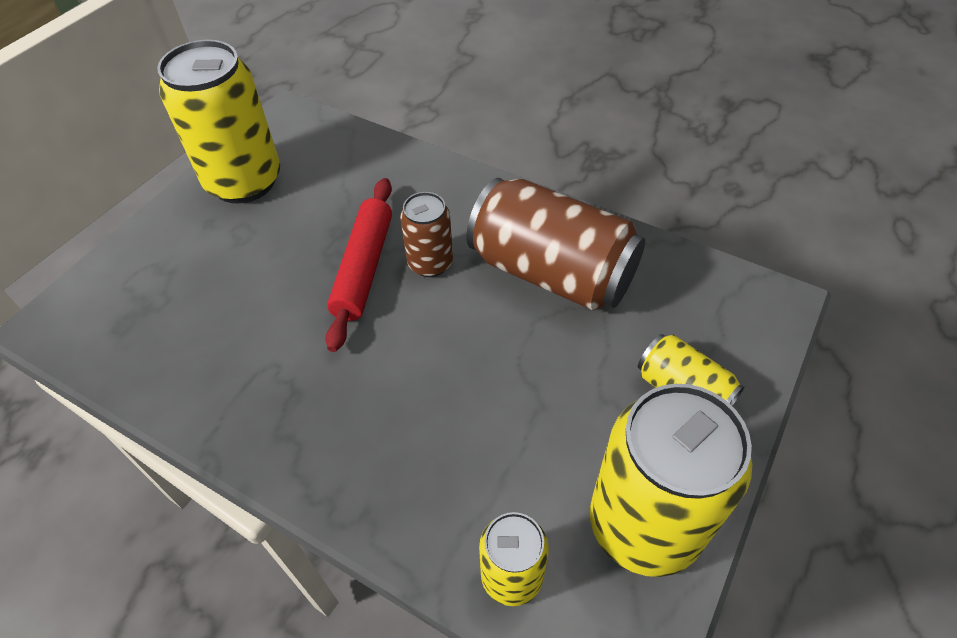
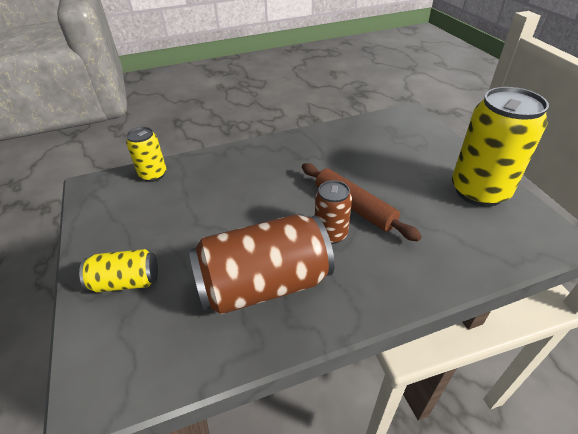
camera: 130 degrees right, 10 degrees down
red rolling pin [325,178,392,352] -> brown rolling pin [302,163,422,241]
yellow can [590,384,752,577] -> none

